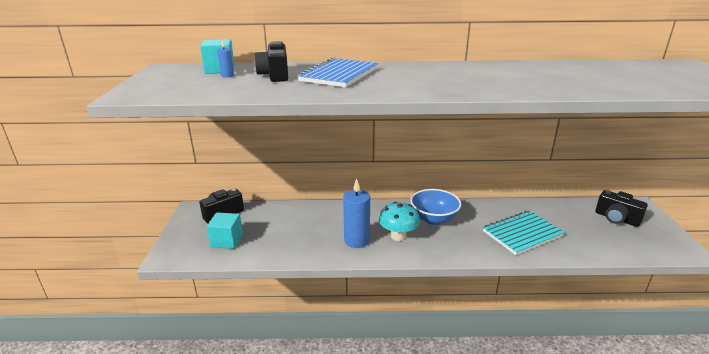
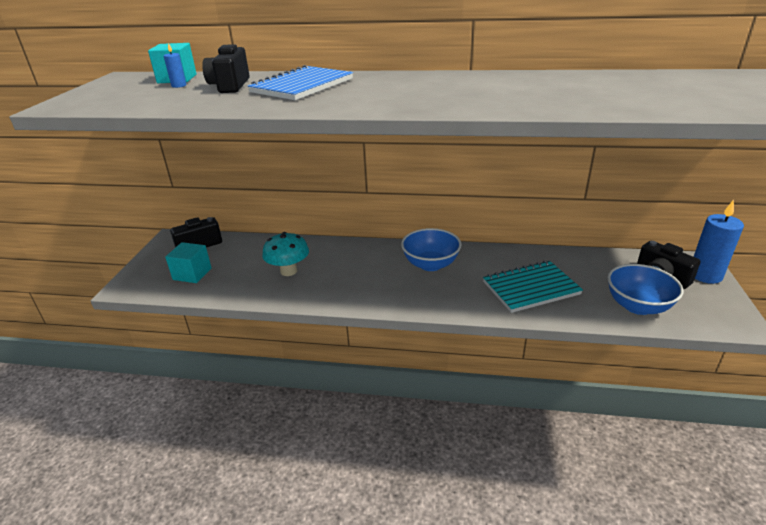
camera: 10 degrees right, 5 degrees up
blue candle [343,178,370,248] -> blue candle moved to [694,200,744,284]
turquoise mushroom [379,202,420,241] -> turquoise mushroom moved to [262,232,309,276]
none -> blue bowl [607,264,683,315]

